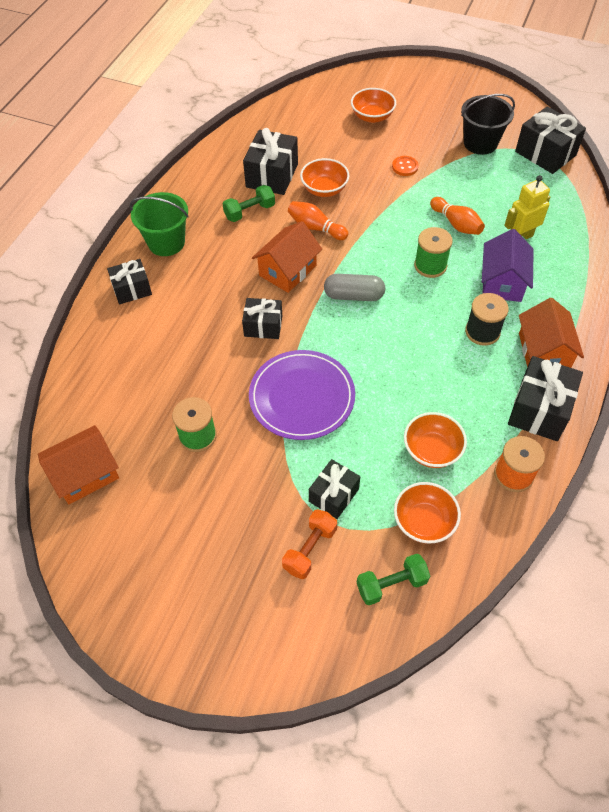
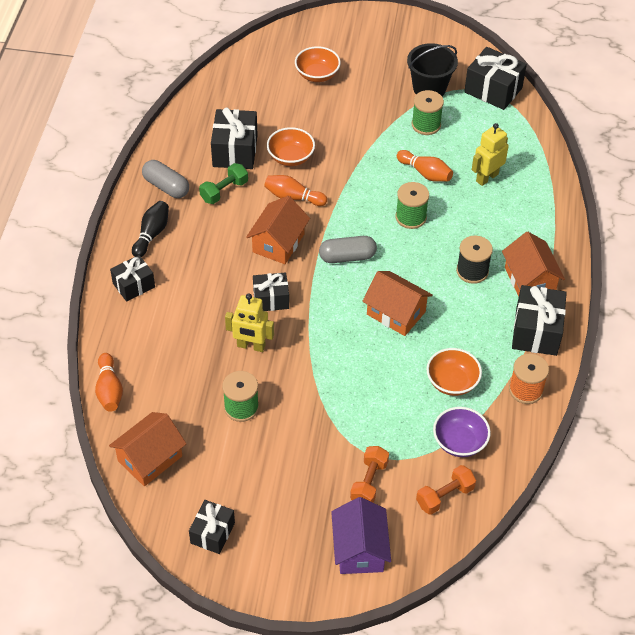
camera: 15 degrees left, 5 degrees down
green bucket [130,192,189,256] -> black bowling pin [132,201,169,257]
purple plate [249,350,355,440] -> none
black gift [309,459,360,519] -> black gift moved to [189,500,235,554]
green dumbbell [357,554,430,605] -> orange dumbbell [416,465,476,515]
orange button [392,156,419,176] -> none
orange bowl [394,482,461,544] -> purple bowl [433,407,491,457]
purple house [482,229,534,302] -> purple house moved to [331,497,391,574]
none -> orange bowling pin [95,353,123,412]
none -> grey capsule [142,160,189,198]
none -> yellow robot [225,294,274,352]
none -> orange house [362,271,433,336]
none -> green spool [412,90,444,135]

